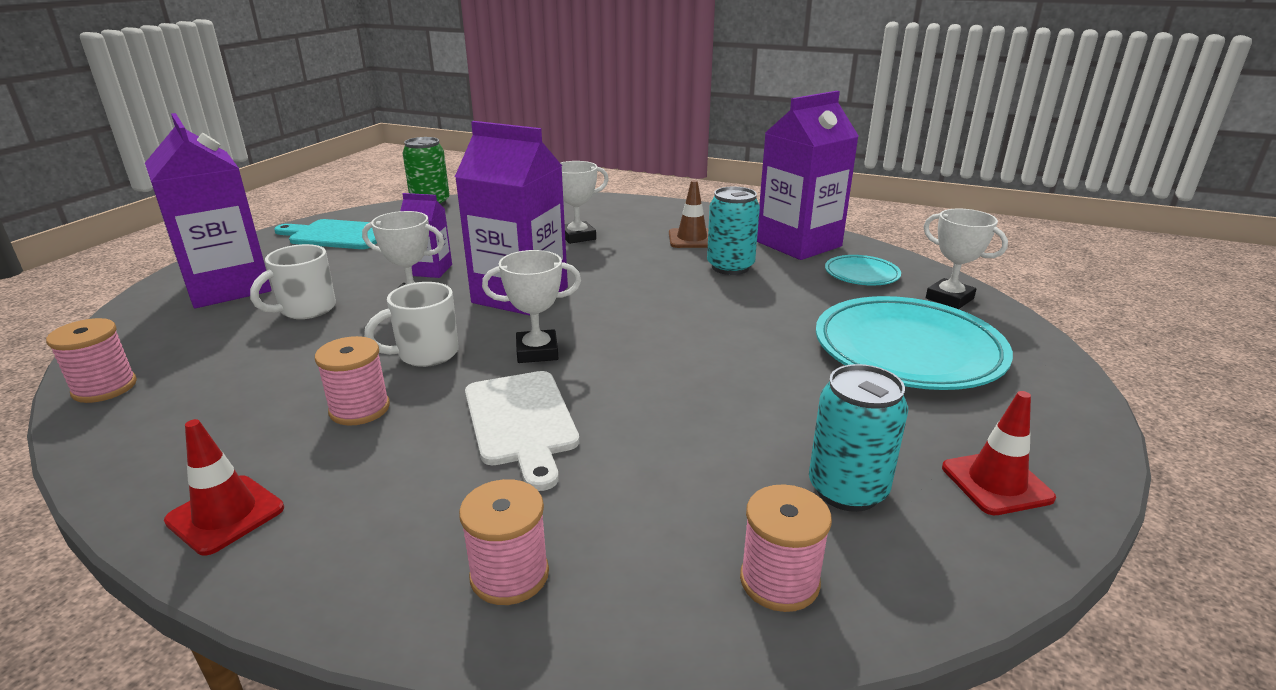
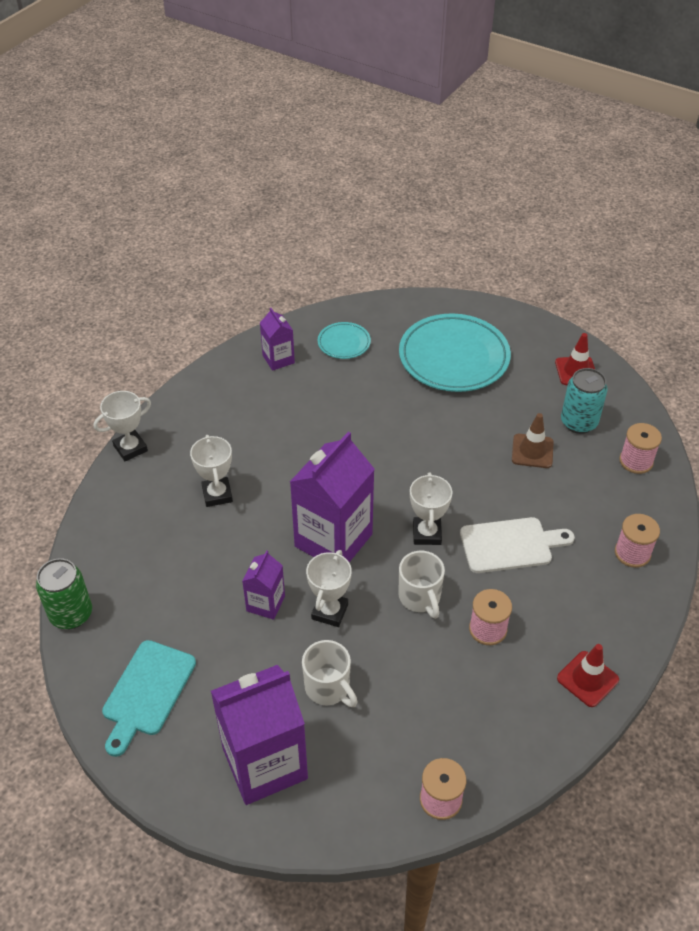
camera: 80 degrees left, 20 degrees up
brown traffic cone [669,180,708,248] -> brown traffic cone moved to [512,413,554,468]
turquoise can [707,187,760,275] -> none
purple carton [757,91,859,260] -> purple carton [260,308,295,371], size x0.50
white trophy [924,209,1008,309] -> white trophy moved to [94,391,151,461]

